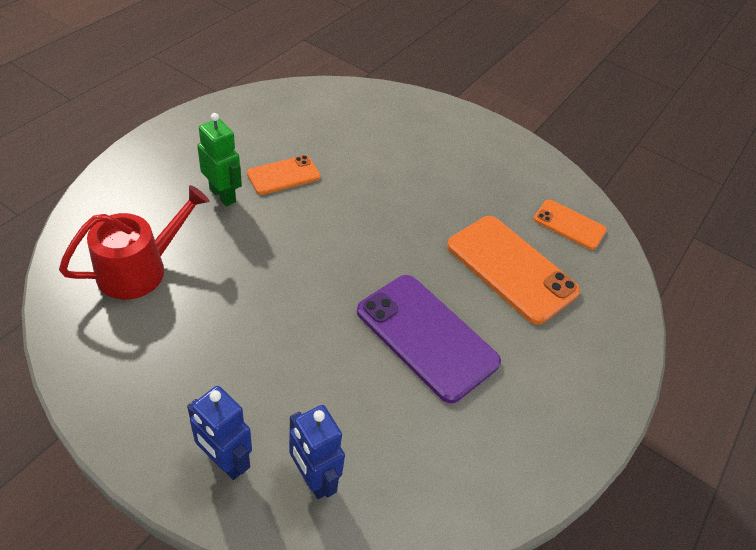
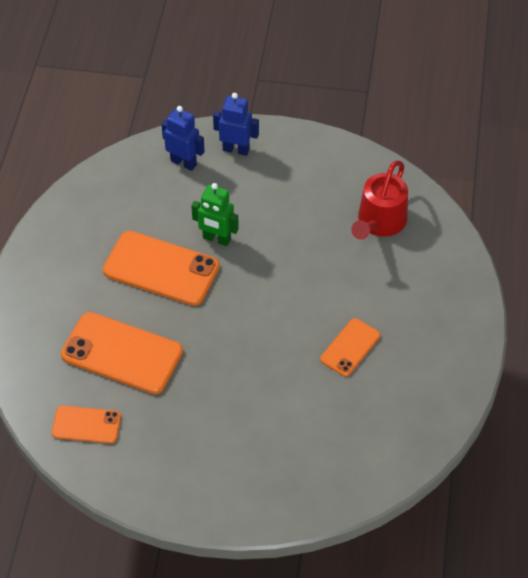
camera: 160 degrees right, 5 degrees up
green robot [197,113,242,207] -> green robot moved to [191,183,239,246]
purple phone [357,275,501,403] -> orange phone [103,231,220,306]

